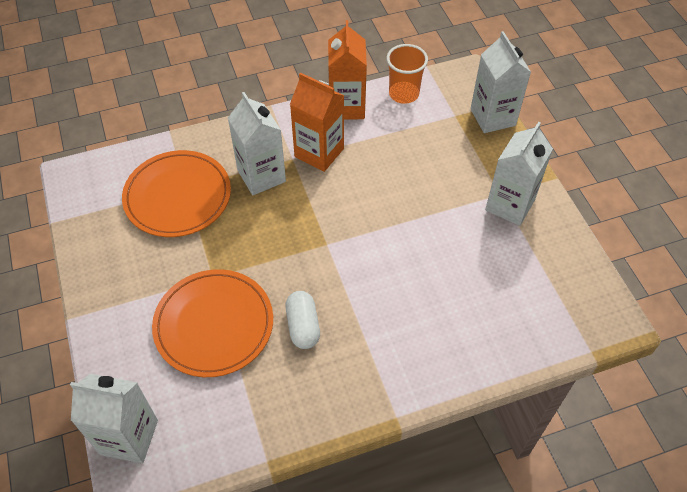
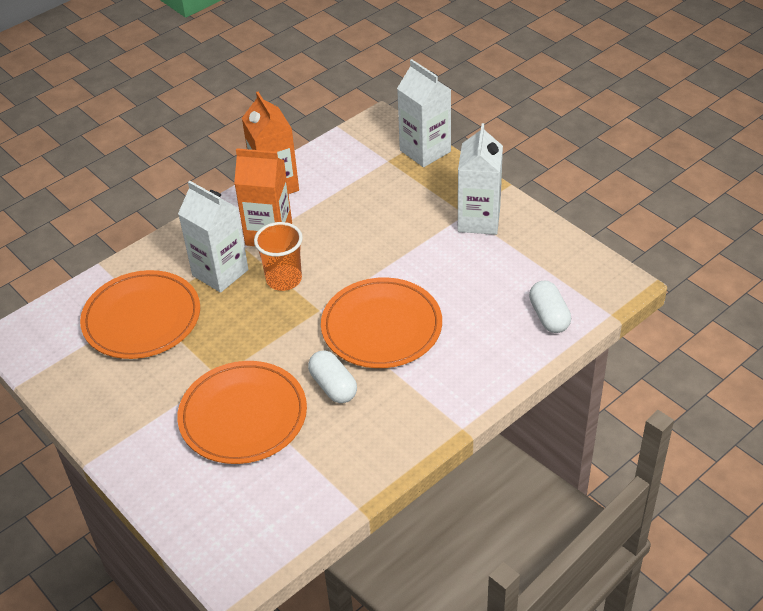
camera: 20 degrees left, 10 degrees down
white carton [70,374,158,463] -> none
orange cup [386,44,428,104] -> orange cup moved to [254,222,303,291]
none -> orange plate [321,277,442,368]
none -> white capsule [529,281,571,333]

